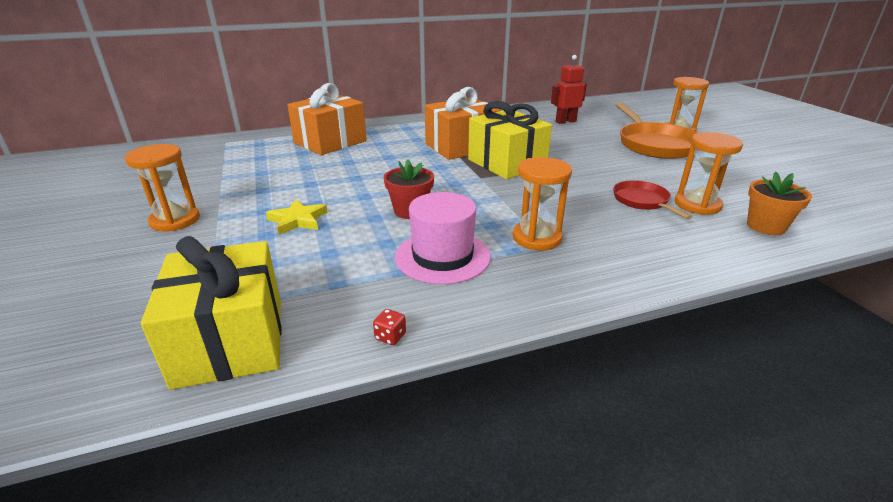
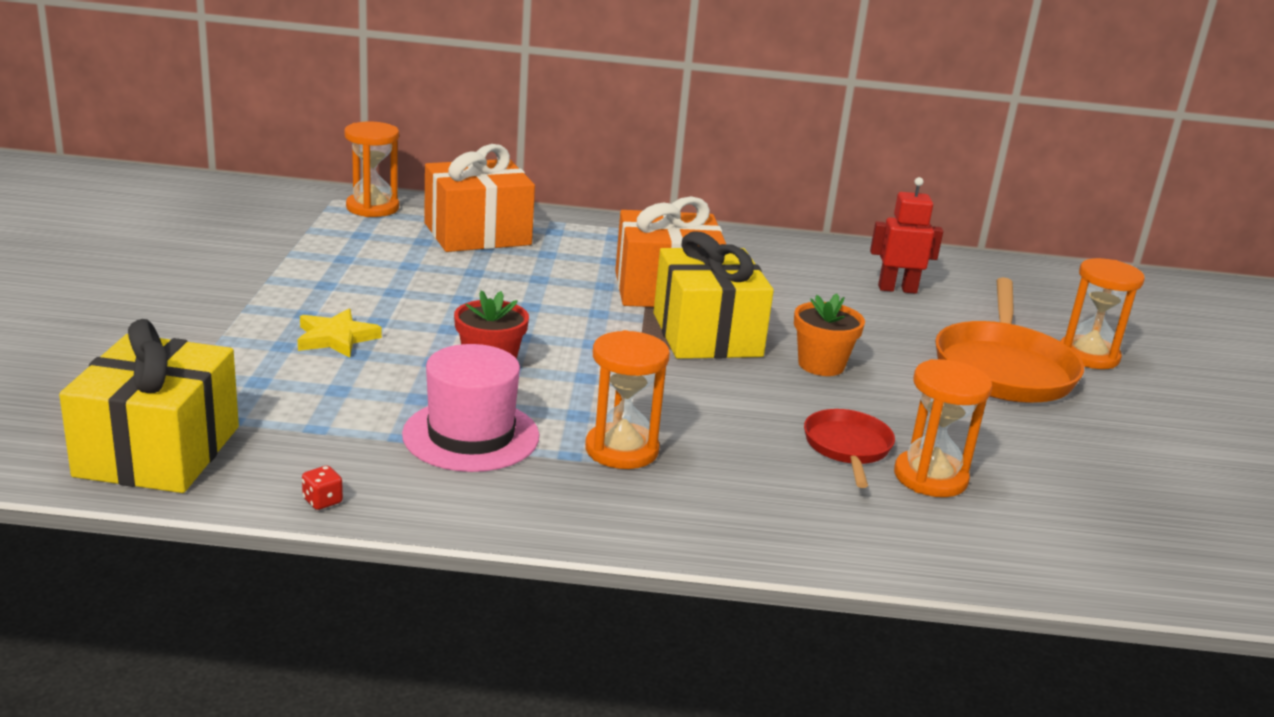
camera: 20 degrees right, 5 degrees down
orange hourglass [125,144,200,231] -> orange hourglass moved to [344,122,399,217]
orange flower pot [747,172,812,235] -> orange flower pot moved to [794,293,865,376]

